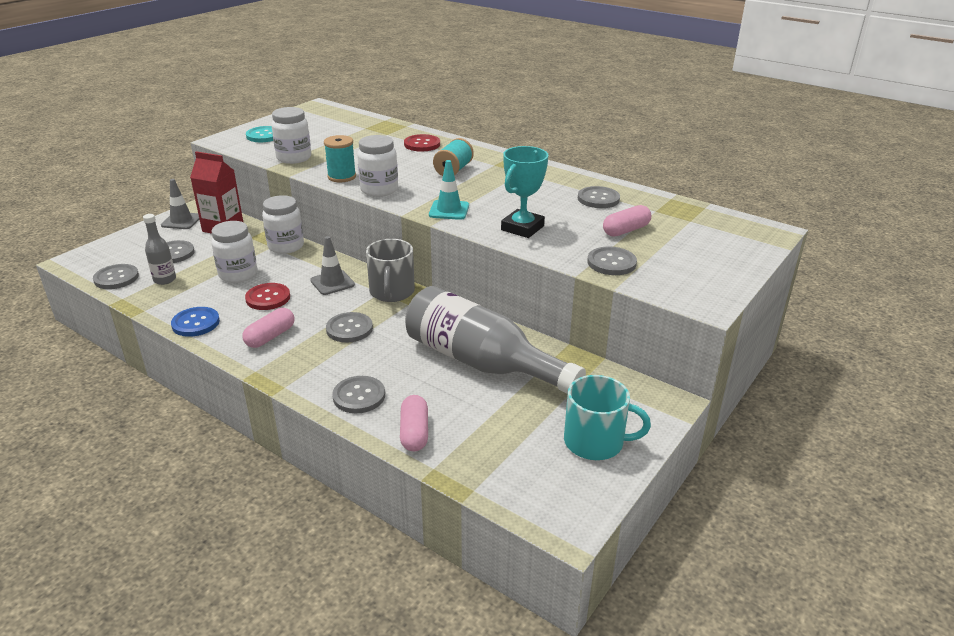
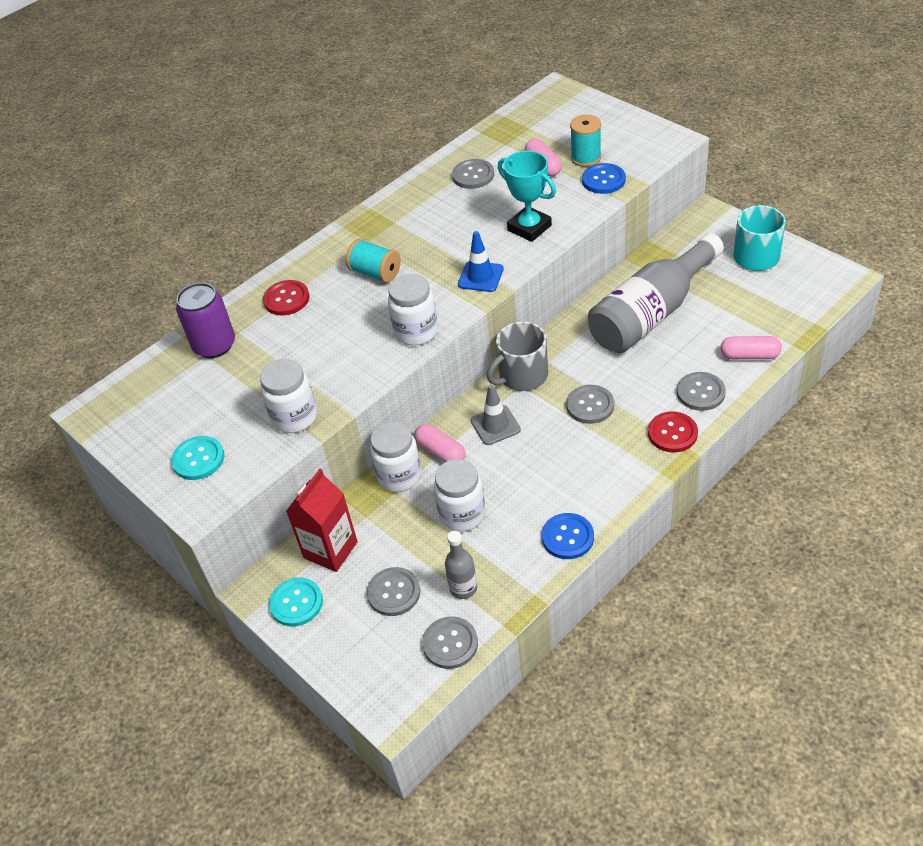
camera: 75 degrees left, 15 degrees up
grey traffic cone [161,179,200,229] -> turquoise button [269,577,323,626]
pink capsule [242,308,294,348] -> pink capsule moved to [415,424,465,462]
red button [245,283,290,310] -> red button moved to [648,412,698,452]
turquoise spool [324,135,356,182] -> turquoise spool moved to [570,114,601,167]
grey mug [366,239,415,302] -> grey mug turned 135 degrees clockwise [487,321,548,391]
turquoise traffic cone [429,160,469,220] -> blue traffic cone [458,231,504,292]
grey button [587,246,637,275] -> blue button [582,163,626,194]
none -> purple can [176,282,235,358]

